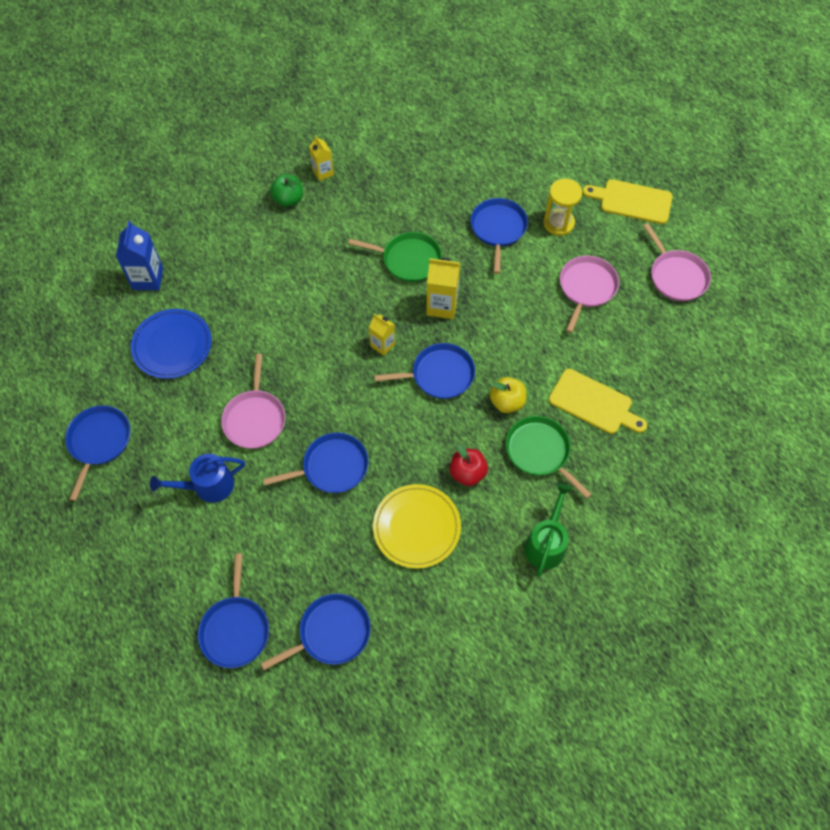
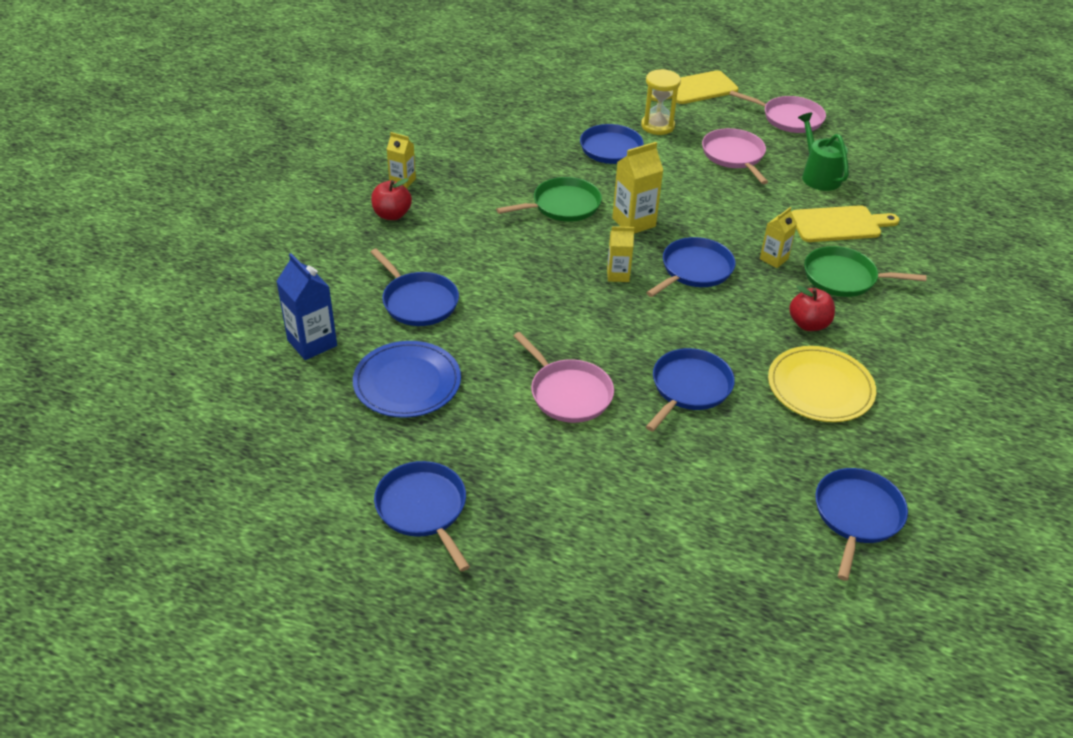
camera: 40 degrees left, 20 degrees down
blue watering can [150,454,245,503] -> none
blue pan [198,553,269,668] -> blue pan moved to [371,248,459,326]
green apple [270,174,303,207] -> red apple [371,178,412,220]
yellow apple [490,377,526,413] -> yellow carton [760,207,797,268]
green watering can [525,483,572,577] -> green watering can moved to [798,113,849,191]

